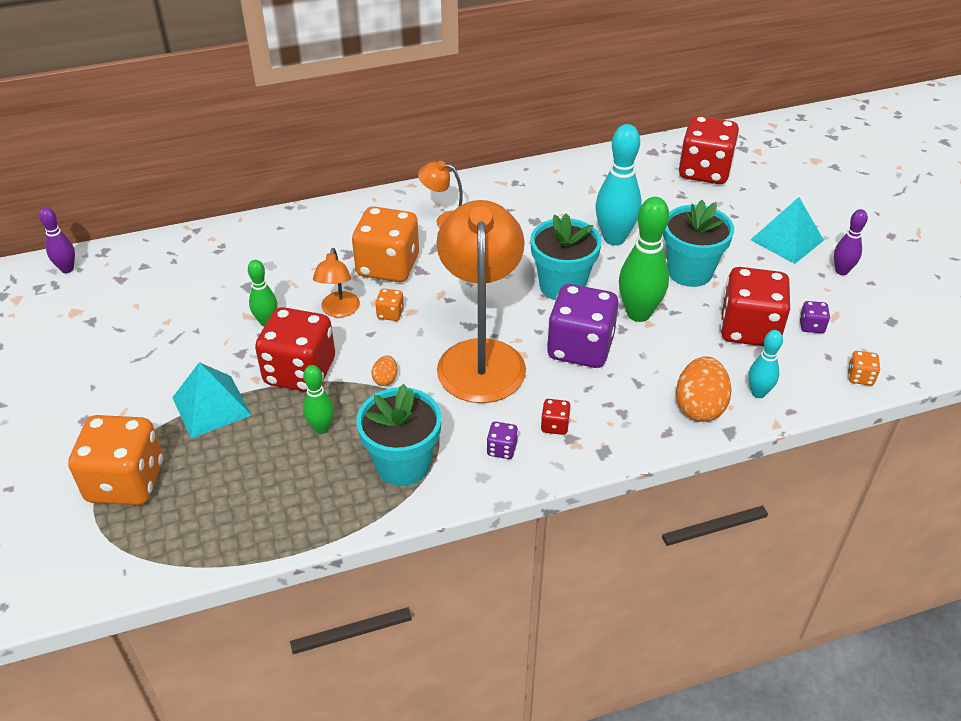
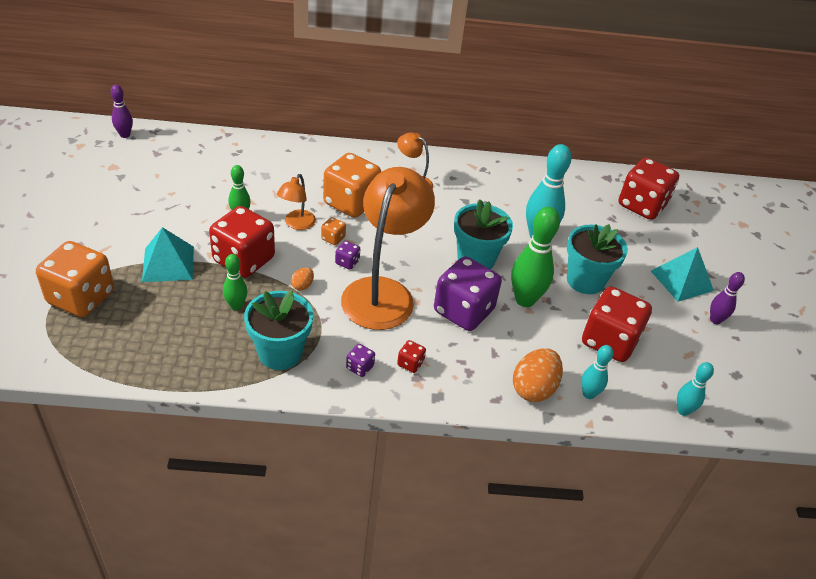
camera: 15 degrees right, 0 degrees up
purple dice [799,301,830,333] -> purple dice moved to [335,241,360,270]
orange dice [848,351,880,386] -> turquoise bowling pin [677,362,714,416]

